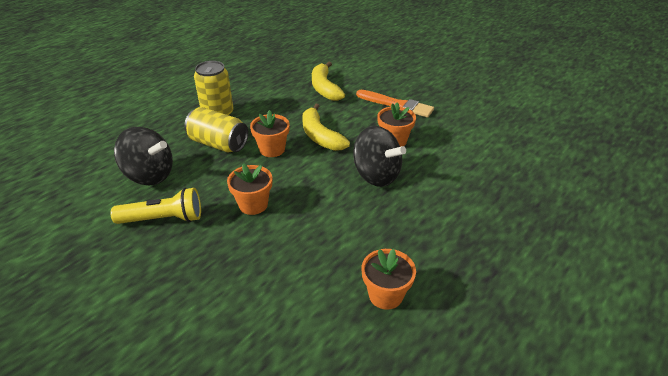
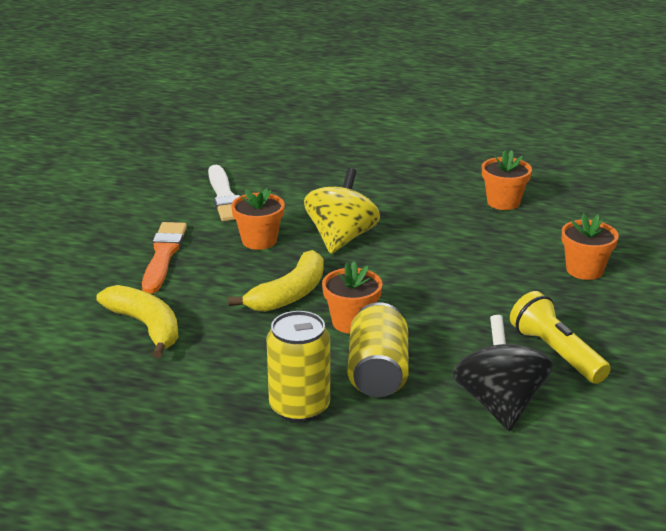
camera: 115 degrees left, 10 degrees down
orange flower pot [227,163,272,215] -> orange flower pot moved to [562,213,619,280]
yellow banana [312,62,345,101] -> yellow banana turned 90 degrees counterclockwise [96,285,179,358]
black spinning top [353,126,406,187] -> yellow spinning top [304,168,380,254]
none -> white brush [208,165,240,221]

